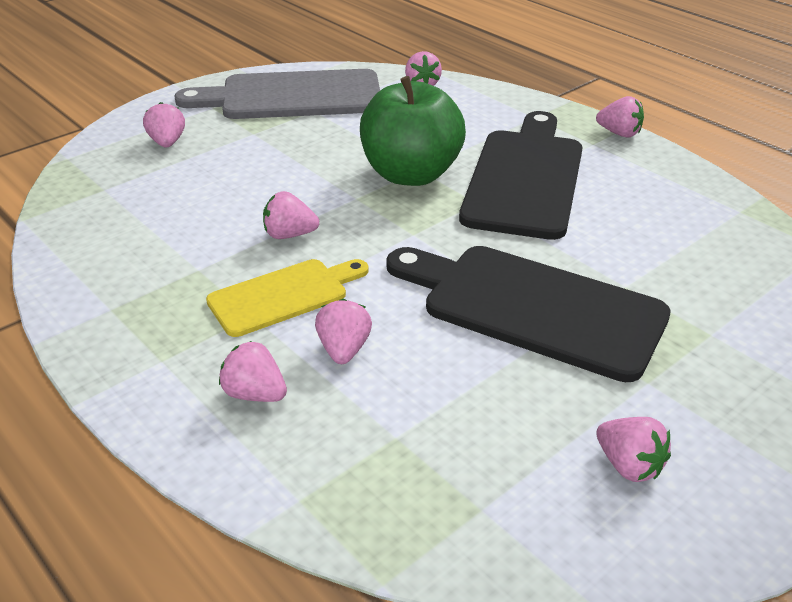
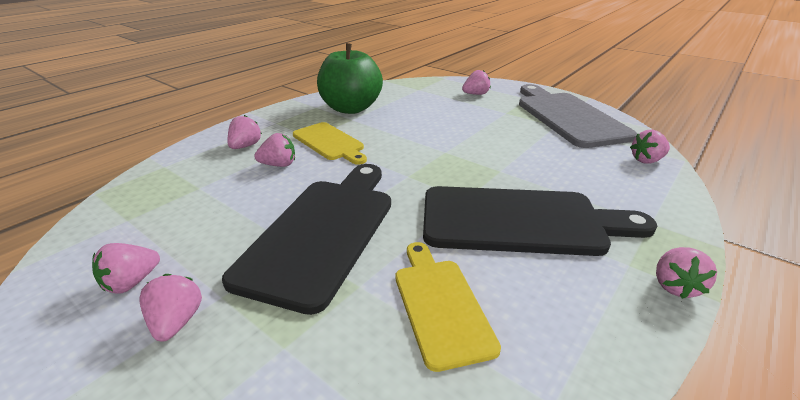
camera: 80 degrees right, 5 degrees down
pink strawberry [263,191,319,239] -> pink strawberry moved to [140,274,202,342]
green apple [360,76,466,186] -> green apple moved to [317,43,383,114]
none -> yellow cutting board [395,242,501,372]

